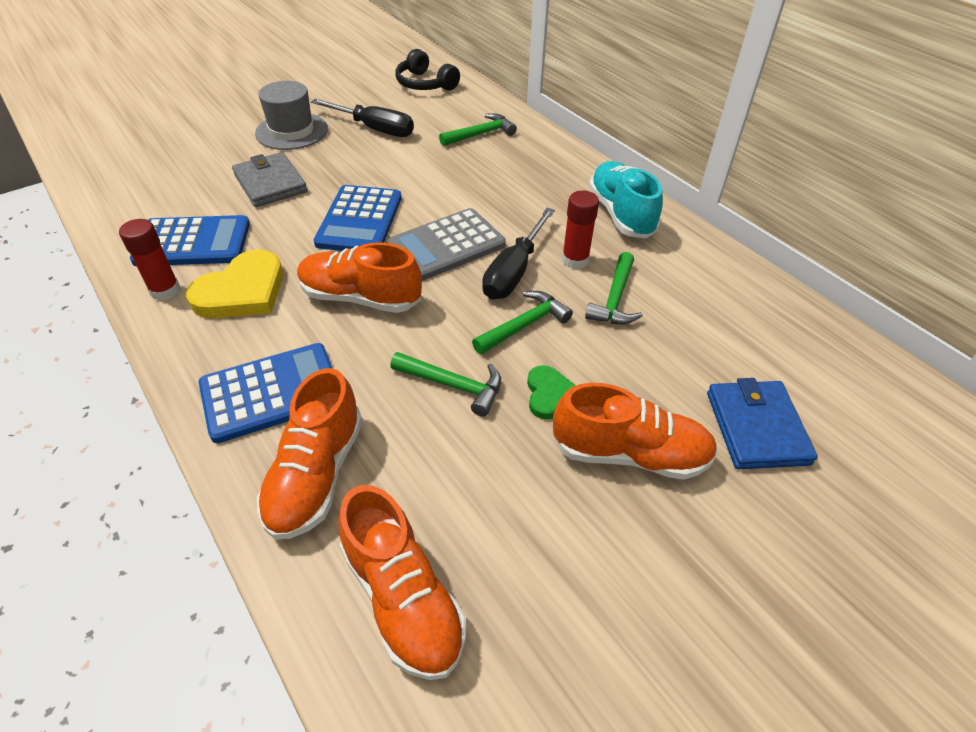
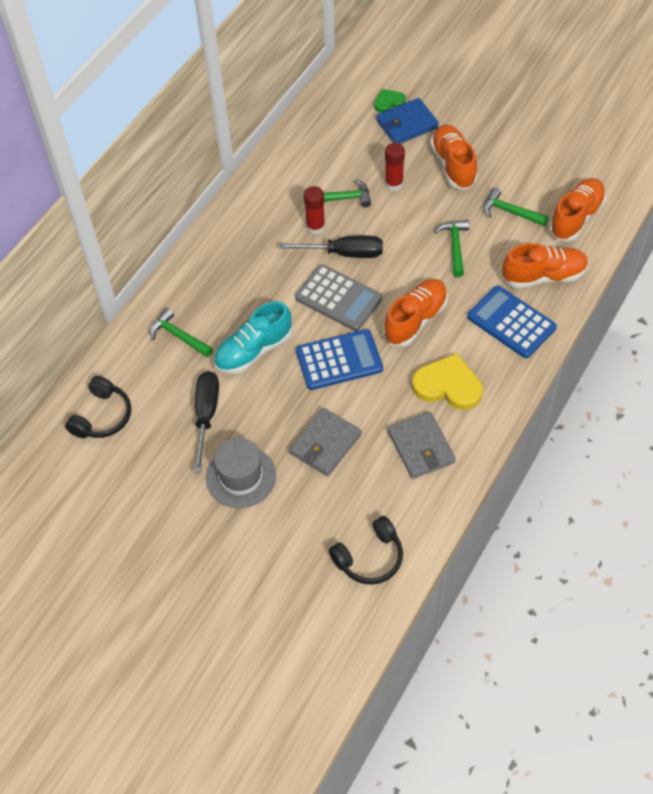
camera: 110 degrees left, 10 degrees up
red glue stick [119,219,180,300] -> red glue stick moved to [385,143,405,191]
blue calculator [130,215,250,266] -> grey wallet [388,412,456,479]
orange shoe [297,243,422,313] -> orange shoe turned 135 degrees counterclockwise [384,279,448,347]
green hammer [472,291,573,354] -> green hammer moved to [484,187,549,226]
green heart [527,365,576,419] -> green heart moved to [374,89,406,113]
turquoise shoe [589,161,663,238] -> turquoise shoe moved to [214,301,292,374]
none -> black headphones [329,516,403,585]

